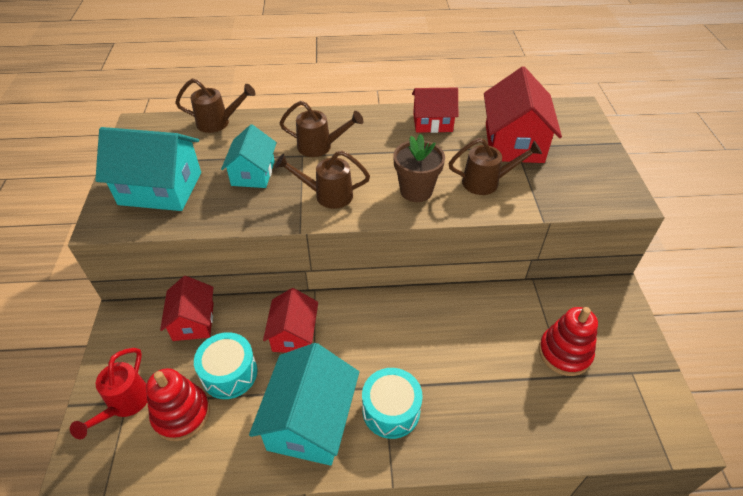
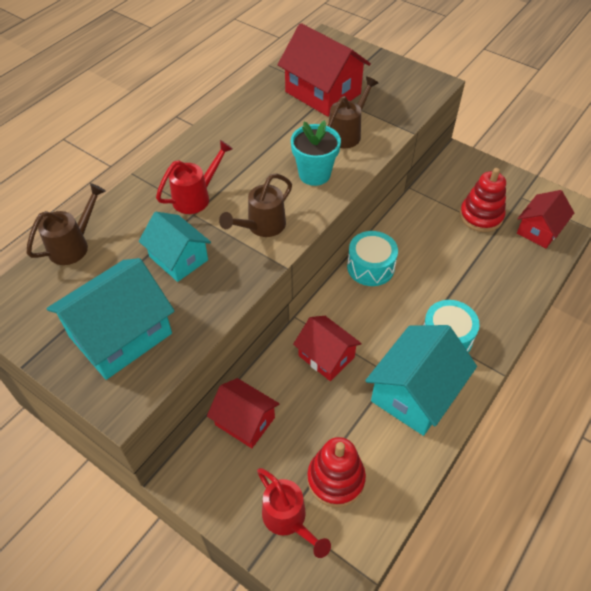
camera: 50 degrees left, 5 degrees up
turquoise drum [194,332,258,399] -> turquoise drum moved to [347,231,398,286]
turquoise house [249,343,359,466] -> turquoise house turned 75 degrees clockwise [365,325,477,436]
brown watering can [279,101,363,157] -> red watering can [156,140,233,214]
brown flower pot [393,134,445,202] -> turquoise flower pot [291,120,341,186]
red house [412,88,458,133] -> red house moved to [517,190,574,248]

